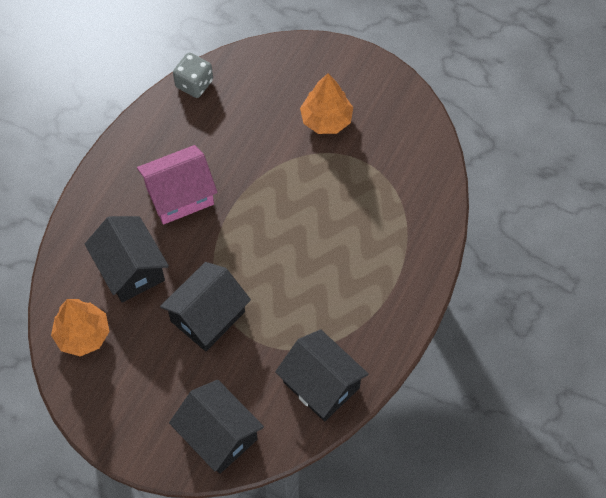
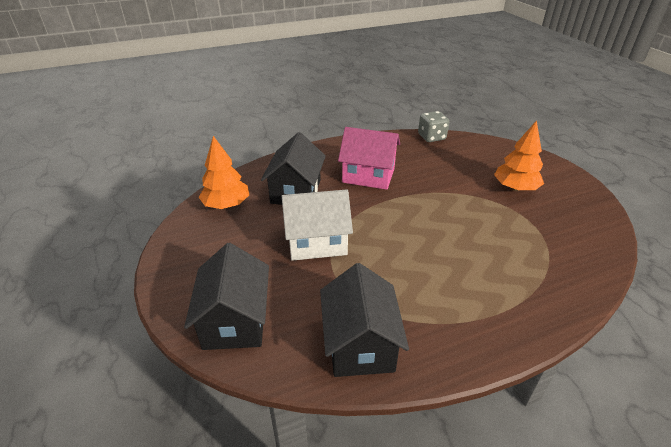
camera: 40 degrees right, 25 degrees down
black house [160,262,251,351] -> white house [282,189,353,261]

